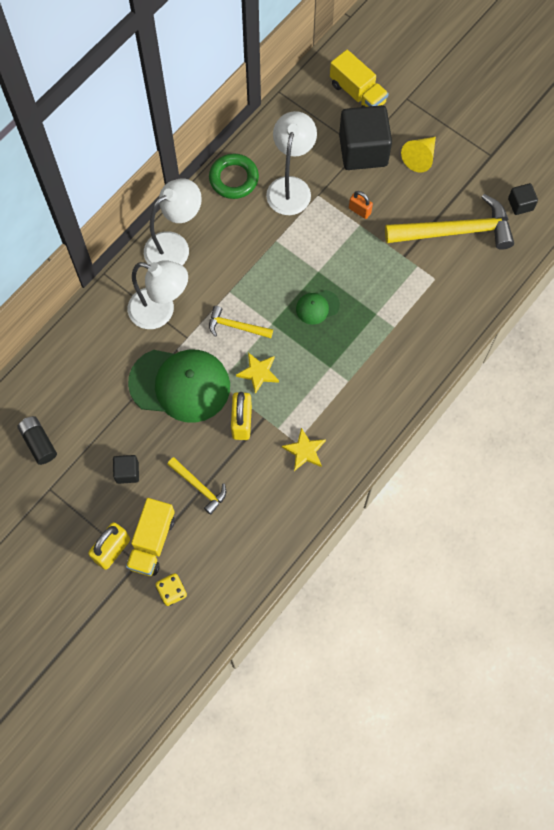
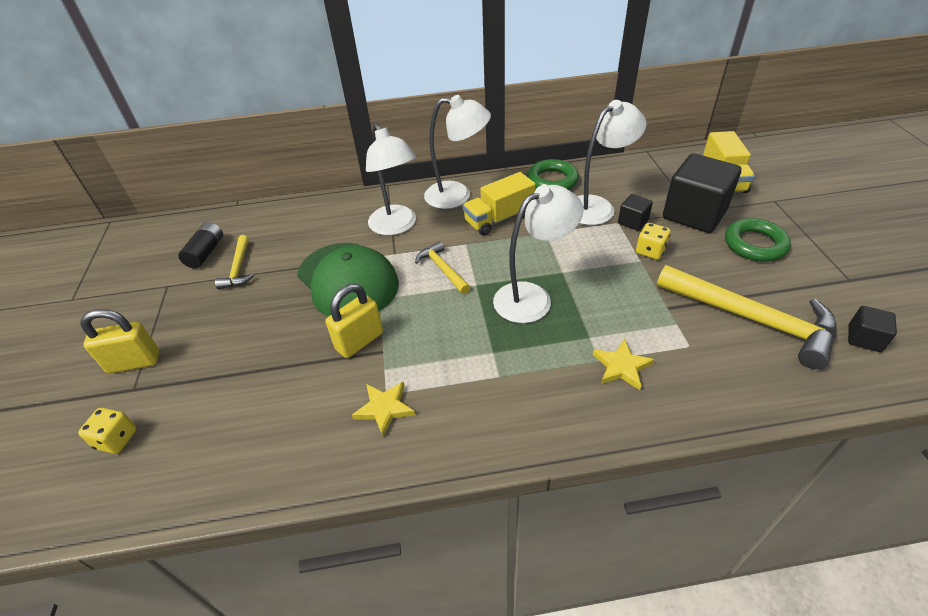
camera: 45 degrees right, 25 degrees down
black cube [113,455,139,484] -> black cube moved to [618,194,653,231]
yellow truck [126,498,175,576] -> yellow truck moved to [463,172,536,236]
yellow hammer [167,457,226,515] -> yellow hammer moved to [215,235,254,289]
yellow star [236,353,279,394] -> yellow star moved to [593,339,654,390]
green cap [296,290,340,324] -> white lamp [493,185,583,323]
orange padlock [349,191,373,219] -> yellow dice [636,223,671,260]
yellow cone [401,137,436,173] -> green ring [725,218,791,262]

